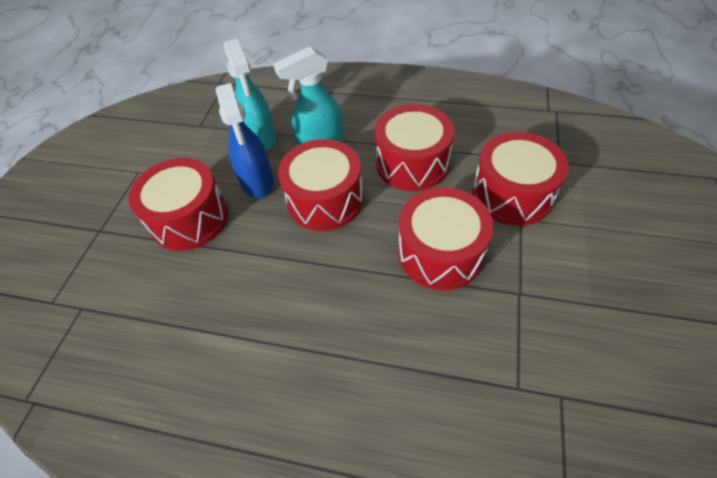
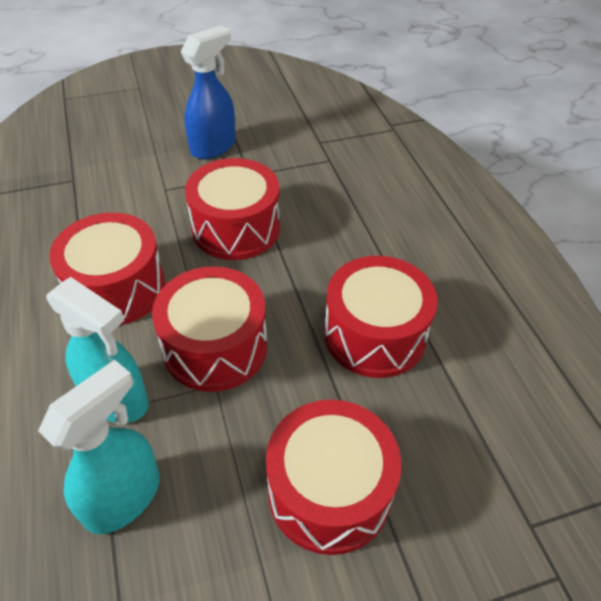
camera: 125 degrees left, 5 degrees down
blue spray bottle [216,83,274,198] -> blue spray bottle moved to [181,25,236,159]
red drum [473,132,569,226] -> red drum moved to [324,256,438,378]

